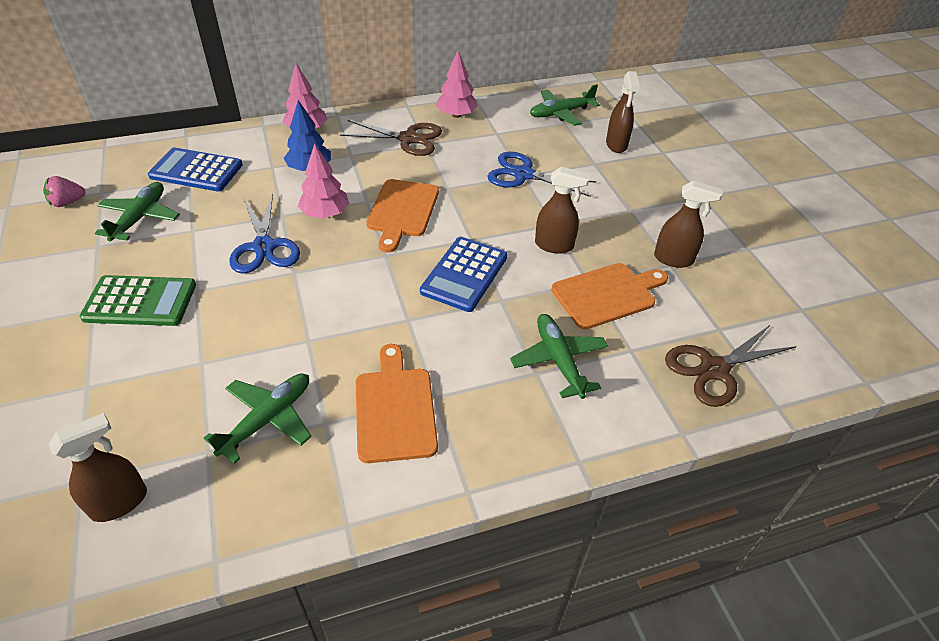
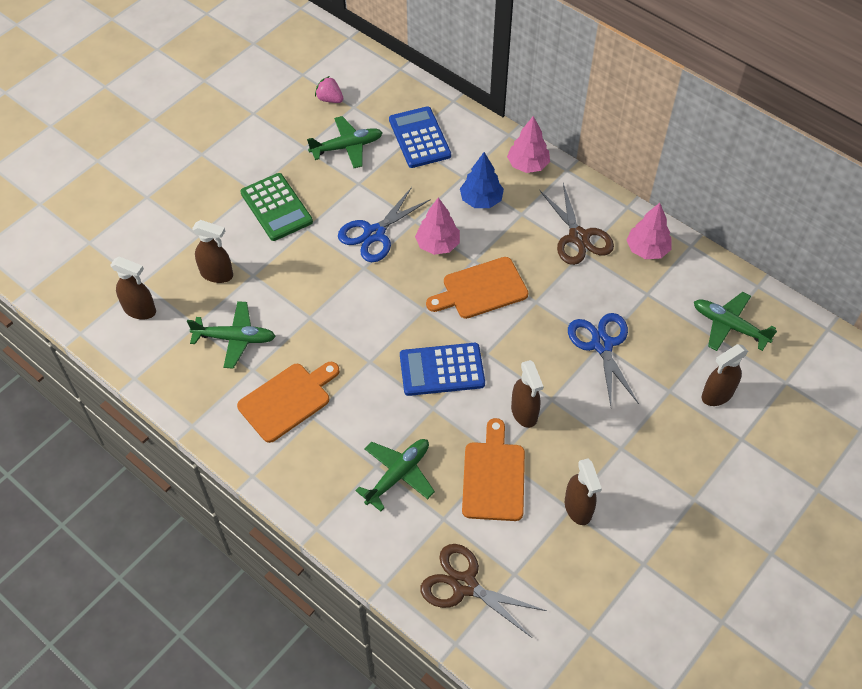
camera: 60 degrees right, 10 degrees up
orange cutting board [551,263,668,330] -> orange cutting board turned 120 degrees counterclockwise [462,418,525,521]
none -> brown spray bottle [192,220,233,283]

